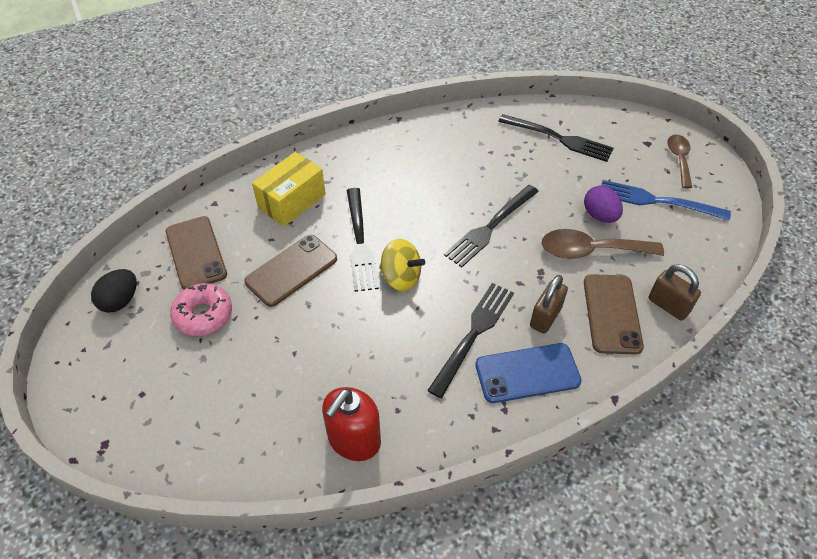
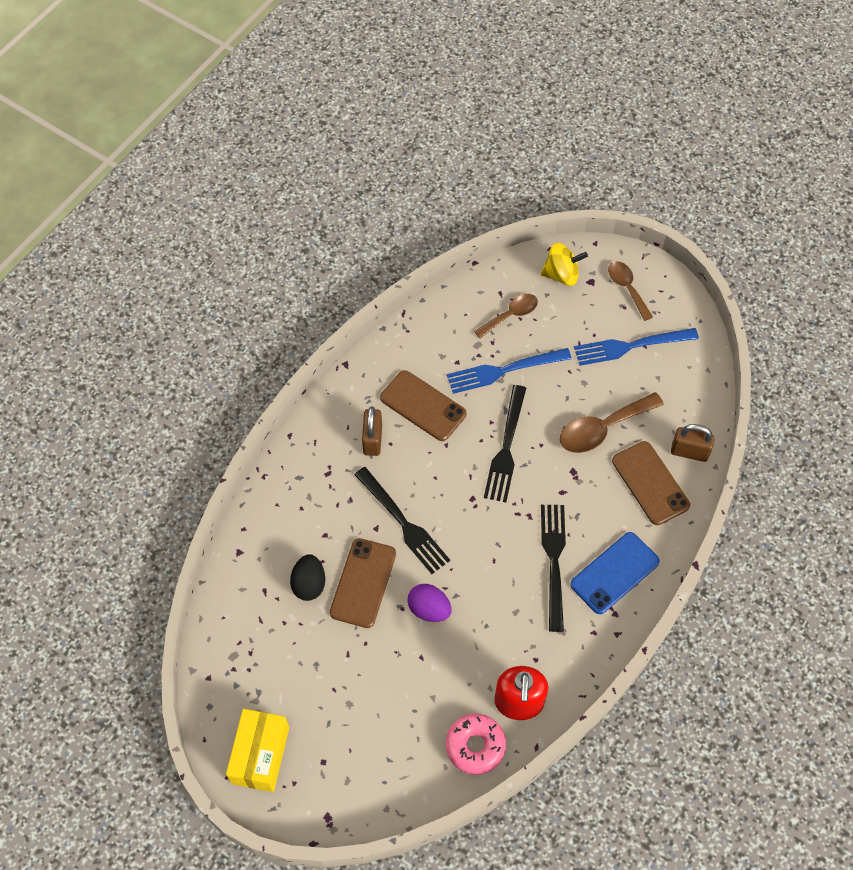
camera: 30 degrees left, 10 degrees up
black egg [91,269,137,312] -> black egg moved to [290,554,325,601]
brown phone [166,216,227,290] -> brown phone moved to [380,370,467,441]
pink donut [170,283,232,336] -> pink donut moved to [446,714,506,775]
yellow box [252,152,326,227] -> yellow box moved to [226,709,289,792]
yellow spinning top [379,239,425,291] -> yellow spinning top moved to [541,243,588,286]
black fork [498,114,614,162] -> brown spoon [474,294,538,338]
brown padlock [530,275,568,334] -> brown padlock moved to [362,406,382,456]
purple egg [584,186,623,223] -> purple egg moved to [407,584,451,622]
none -> blue fork [447,348,572,394]

